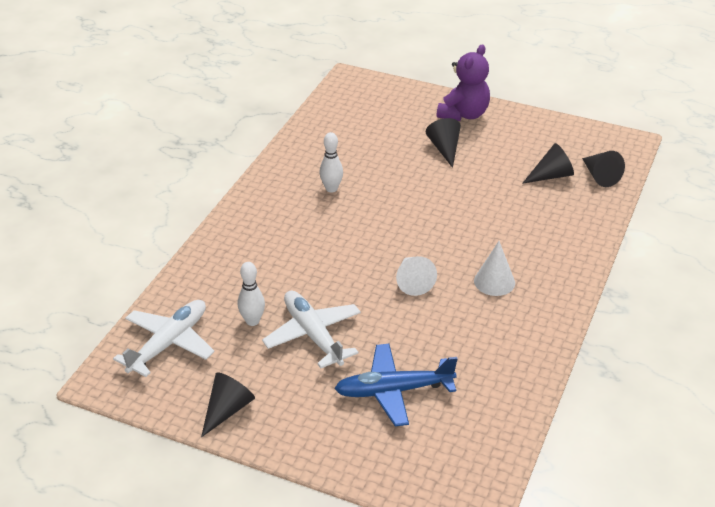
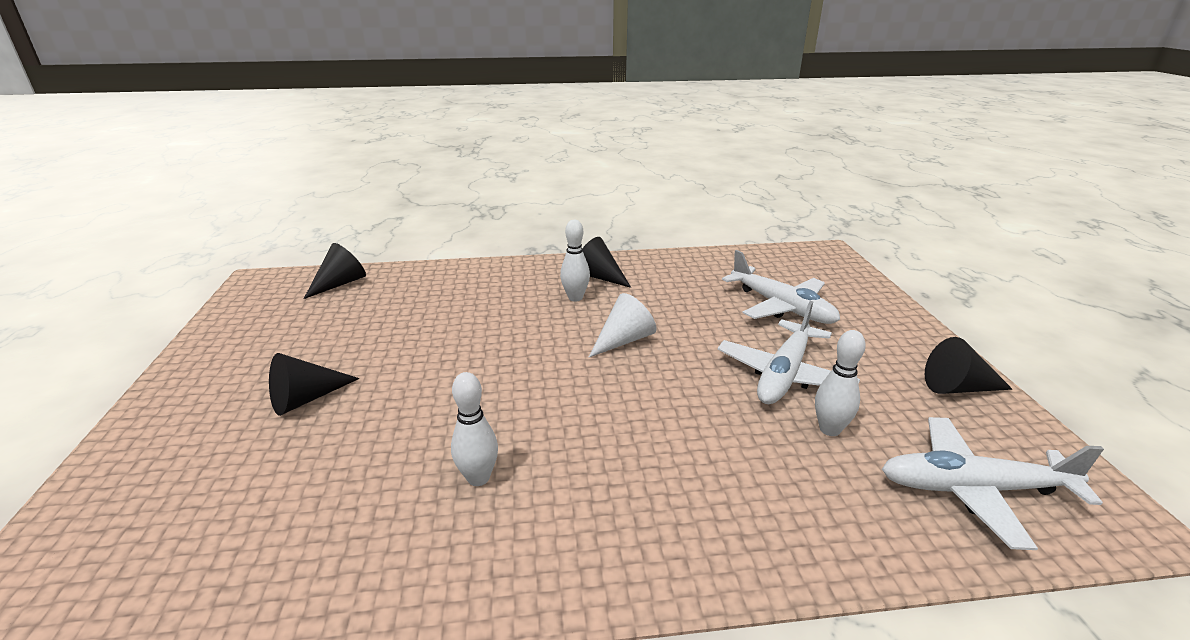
camera: 120 degrees left, 10 degrees down
blue plane [334,344,458,426] -> white plane [722,250,840,324]
purple teddy bear [437,44,490,121] -> none
white cone [474,241,515,296] -> white bowling pin [560,220,590,301]
black cone [522,143,574,184] -> black cone moved to [582,237,631,288]

